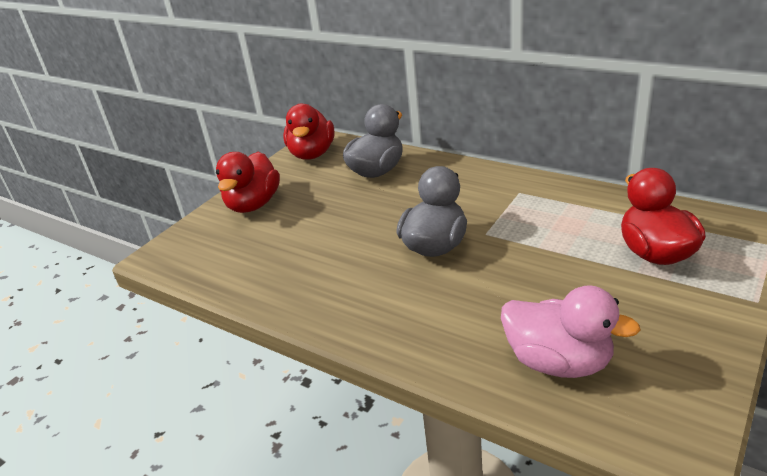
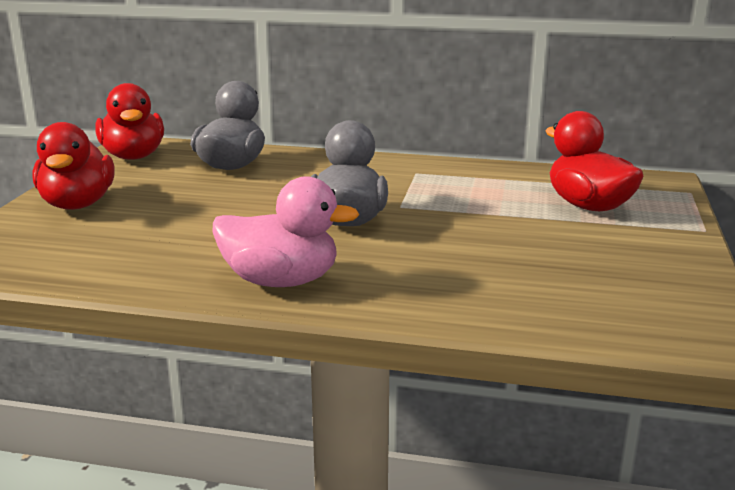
camera: 25 degrees left, 10 degrees down
pink duck [501,285,641,378] -> pink duck moved to [212,176,359,287]

